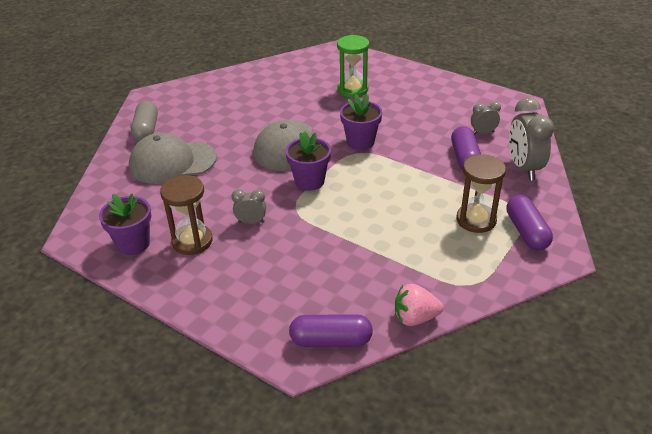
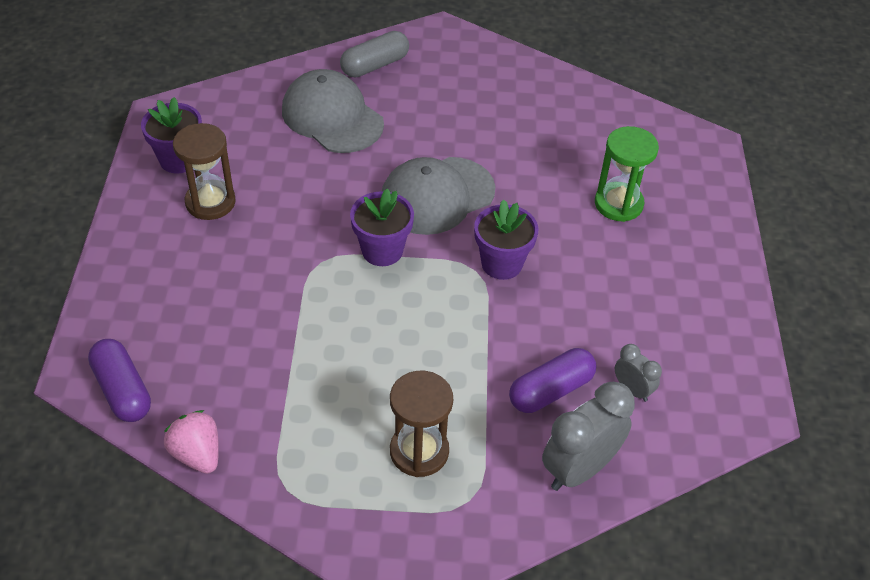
camera: 55 degrees right, 10 degrees up
grey clock [232,189,266,224] -> none
purple capsule [506,195,553,250] -> none

